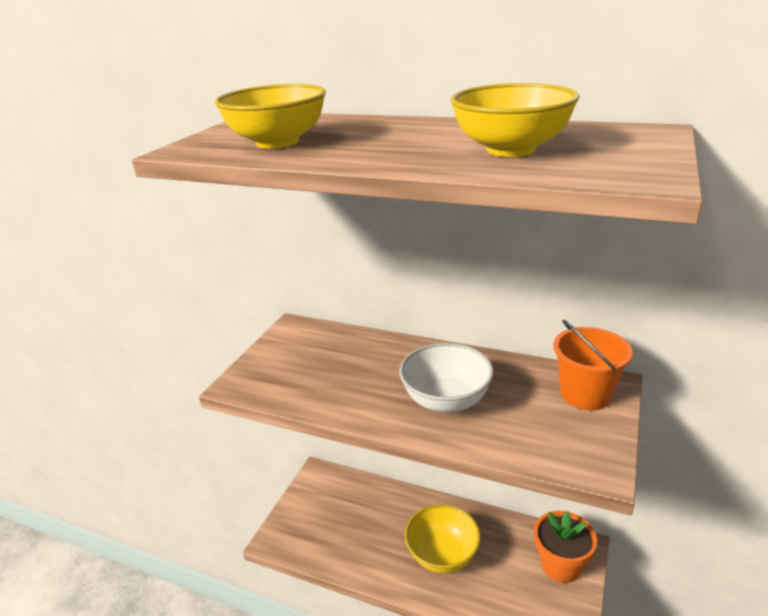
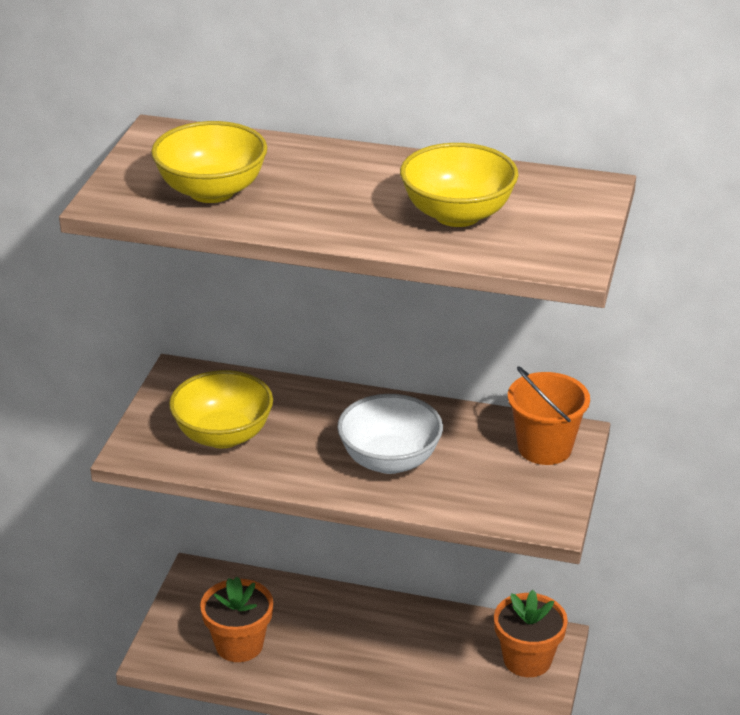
camera: 10 degrees left, 5 degrees up
yellow bowl [405,504,481,573] -> yellow bowl moved to [169,370,273,449]
none -> orange flower pot [200,577,273,662]

